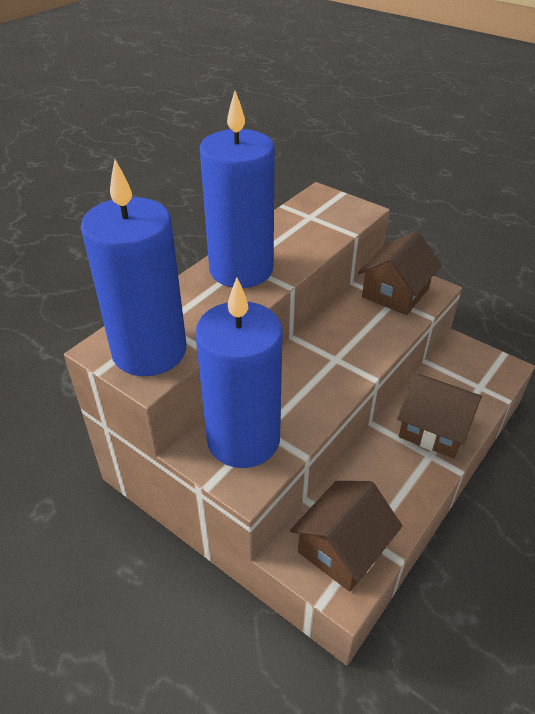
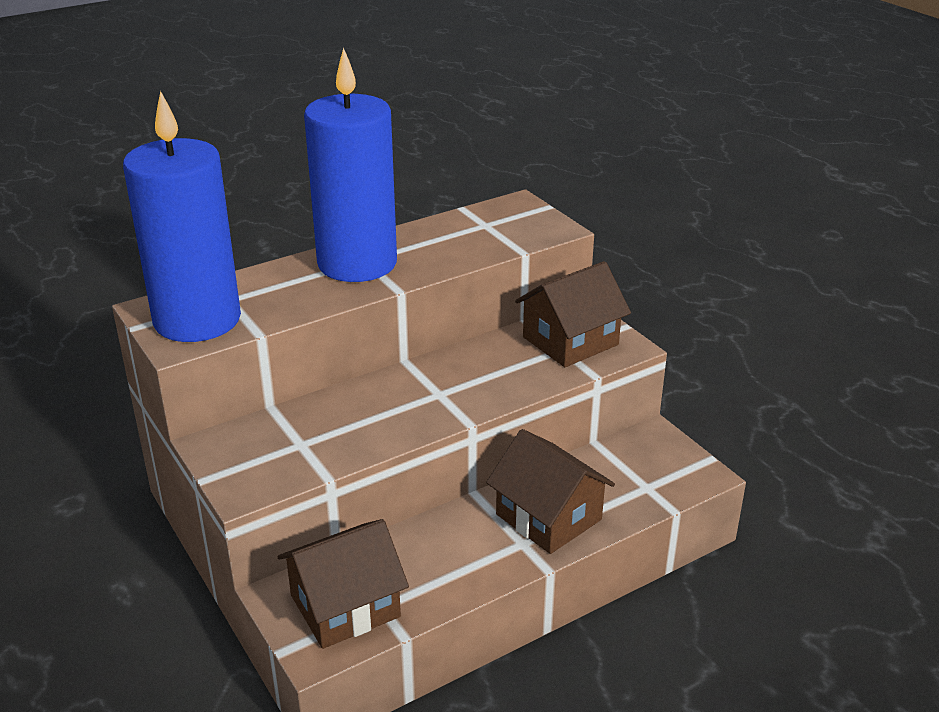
camera: 20 degrees right, 10 degrees down
blue candle [195,277,283,468] -> none

